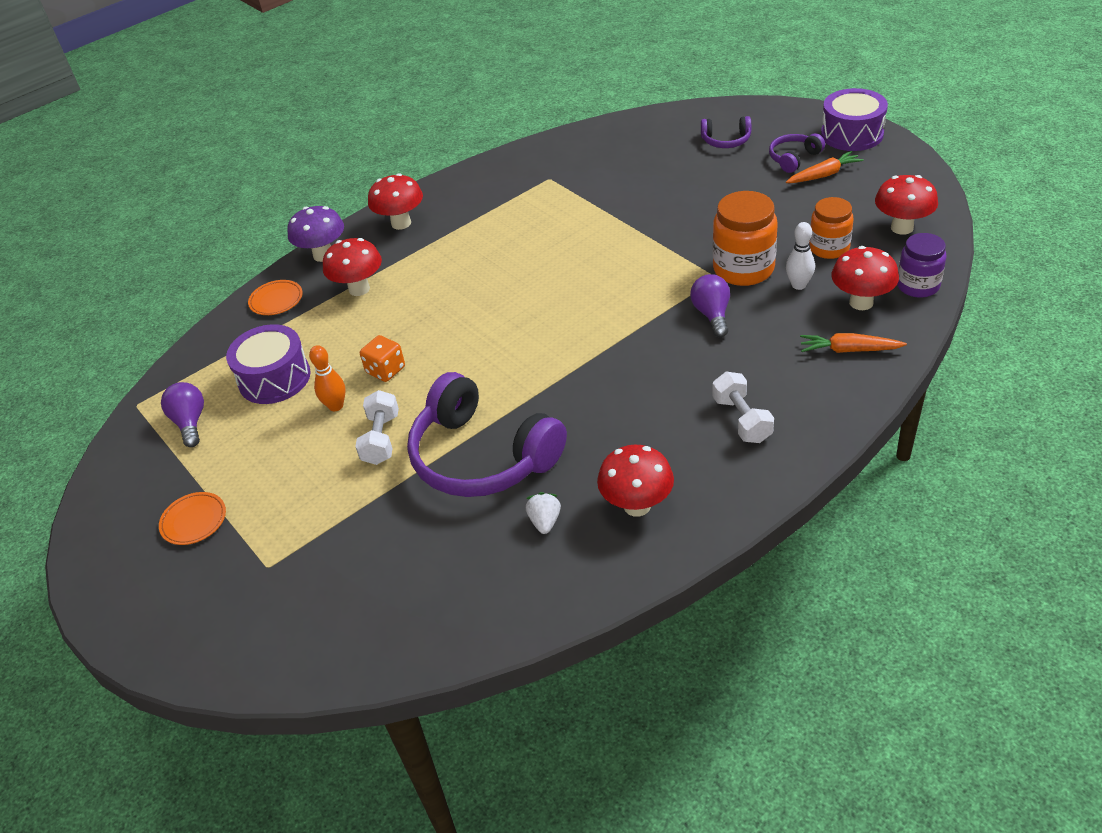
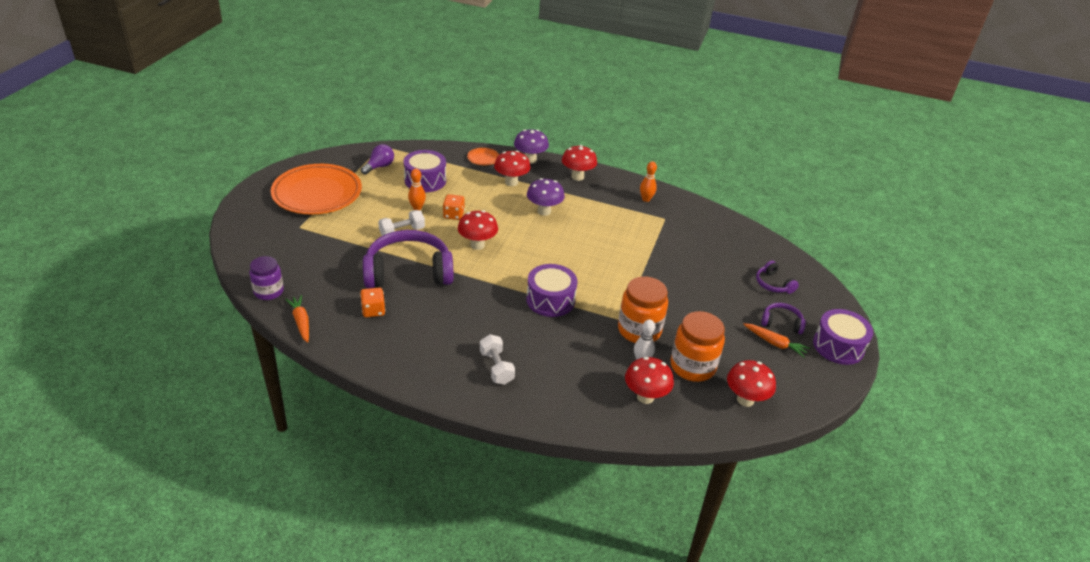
camera: 50 degrees right, 5 degrees down
orange plate [159,492,226,545] -> orange plate [271,164,362,214], size x2.49
purple headphones [407,372,567,497] -> purple headphones turned 75 degrees clockwise [363,230,454,289]
white strawberry [526,492,561,534] -> orange dice [360,288,385,317]
red mushroom [597,445,674,517] -> red mushroom moved to [458,210,498,250]
purple light bulb [690,274,730,337] -> none
white dumbbell [713,372,774,443] -> white dumbbell turned 60 degrees counterclockwise [480,334,515,385]
orange carrot [800,333,907,353] -> orange carrot moved to [285,295,309,343]
orange jar [809,197,854,259] -> orange jar [670,311,725,382], size x1.51
purple jar [897,233,947,298] -> purple jar moved to [249,256,284,300]
none -> purple drum [526,264,577,317]
none -> purple mushroom [527,178,565,216]
none -> orange bowling pin [640,161,657,202]

